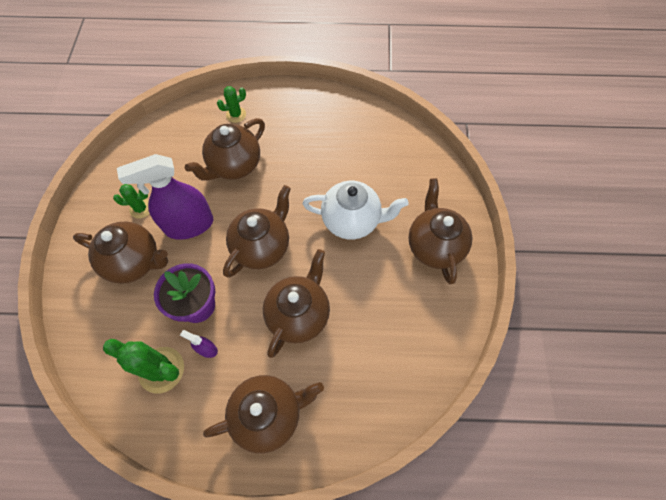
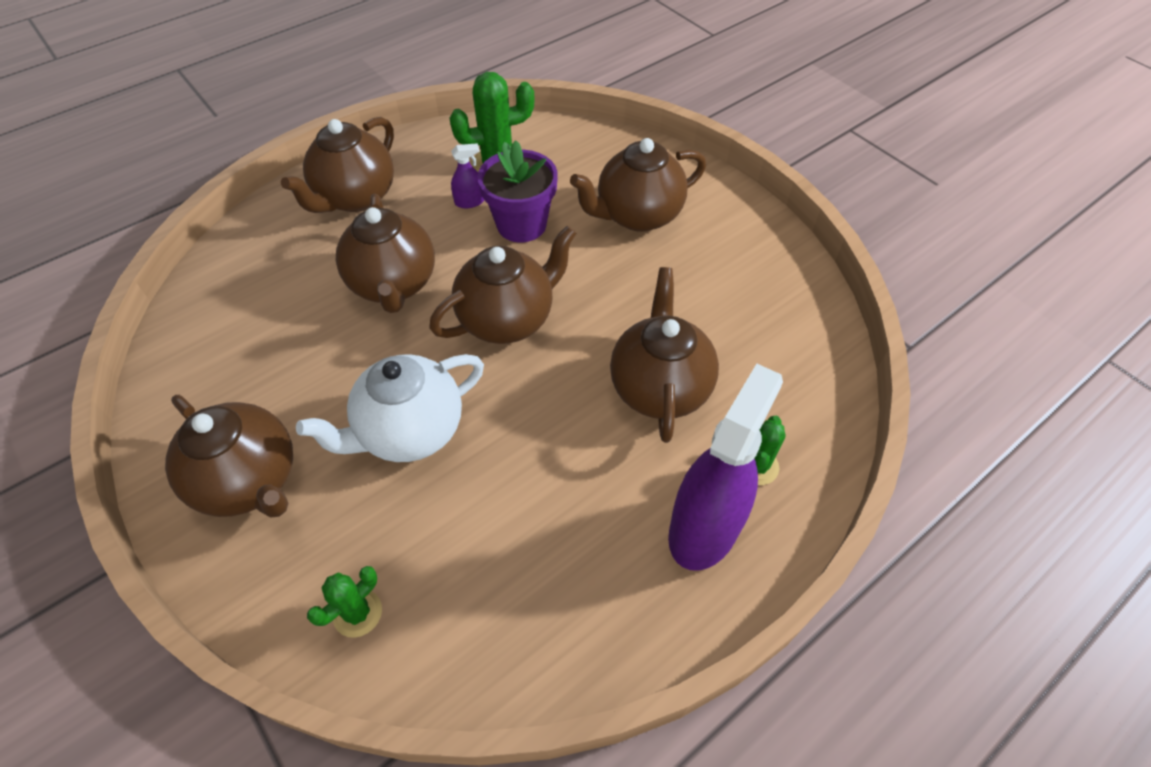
camera: 140 degrees right, 10 degrees down
green cactus [113,184,150,218] -> green cactus moved to [307,566,382,638]
purple spray bottle [117,154,213,240] -> purple spray bottle moved to [668,364,783,571]
brown teapot [223,185,291,278] -> brown teapot turned 120 degrees counterclockwise [429,226,577,344]

